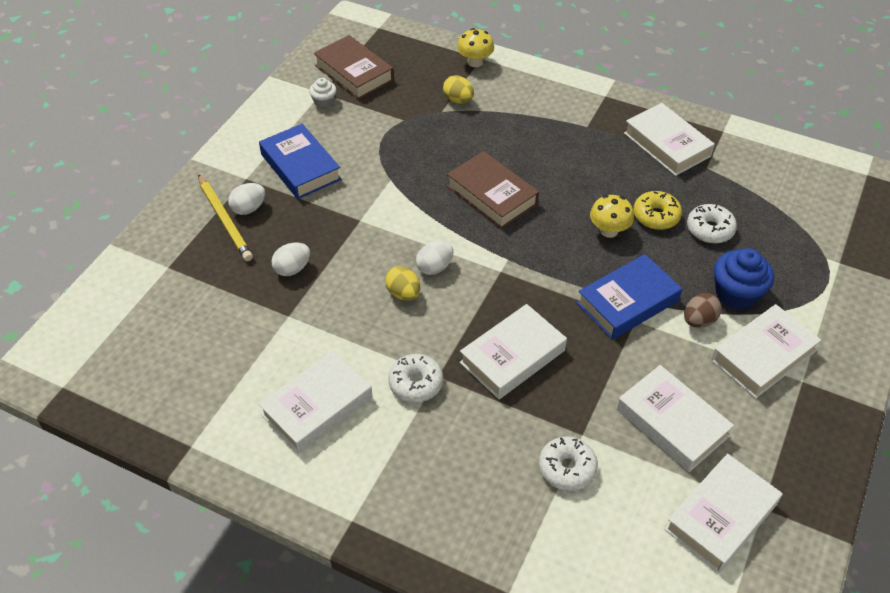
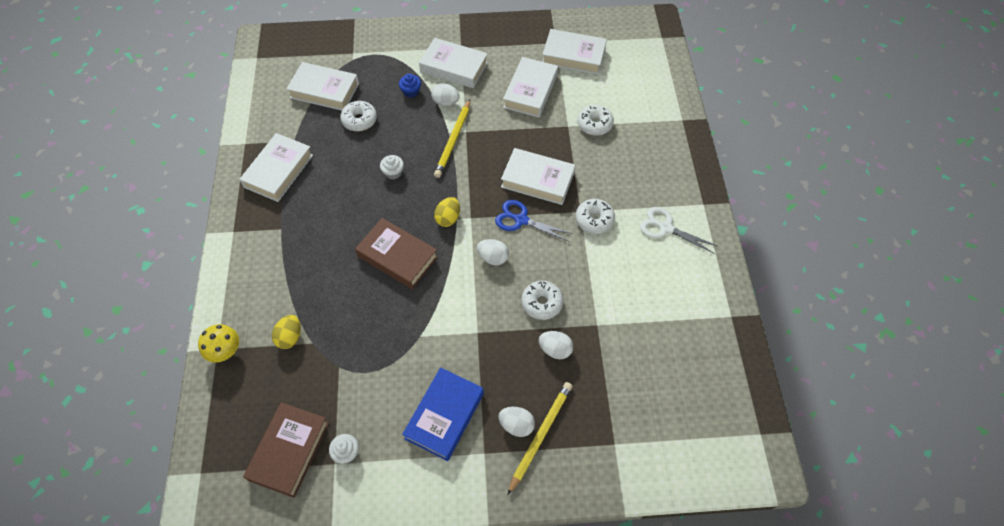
camera: 120 degrees left, 10 degrees up
white book [258,351,372,454] -> white book moved to [286,62,359,111]
yellow egg [385,266,420,301] -> yellow egg moved to [434,197,460,227]
brown book [447,151,539,229] -> brown book turned 75 degrees counterclockwise [355,218,438,289]
blue book [577,254,682,340] -> yellow pencil [434,99,470,178]
yellow mushroom [590,195,634,238] -> white cupcake [380,155,404,179]
yellow donut [633,191,682,230] -> none
brown egg [684,293,722,328] -> white egg [431,83,460,106]
blue cupcake [714,248,774,310] -> blue cupcake [399,74,421,98], size x0.55
none -> blue scissors [495,200,573,242]
none -> white donut [521,281,563,320]
none -> white scissors [640,207,719,254]

